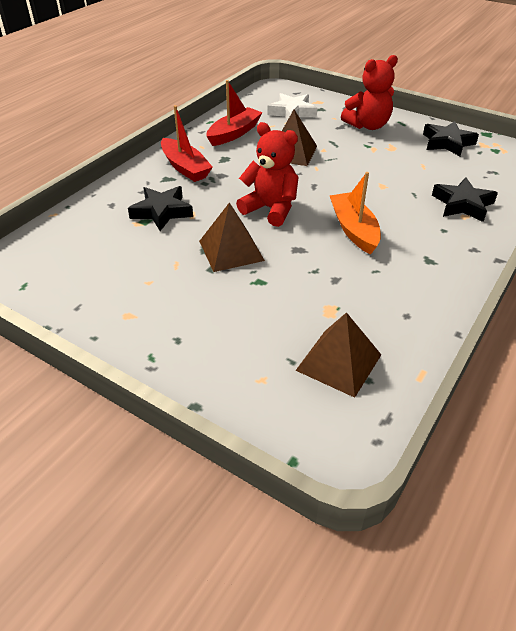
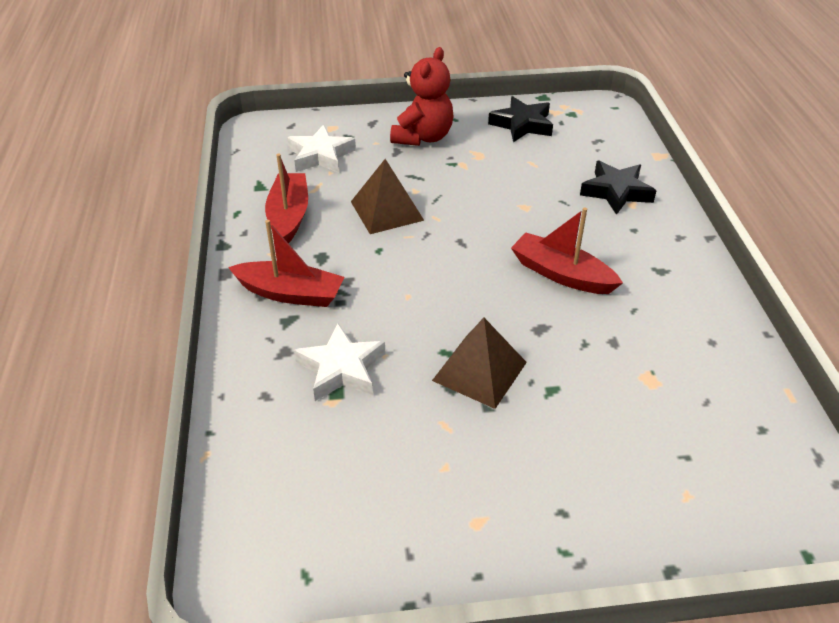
camera: 40 degrees left, 0 degrees up
black star [128,186,193,231] -> white star [294,323,385,401]
red teddy bear [236,122,299,227] -> none
brown pyramid [295,312,381,398] -> none
orange boat [330,172,381,254] -> red boat [511,208,623,294]

